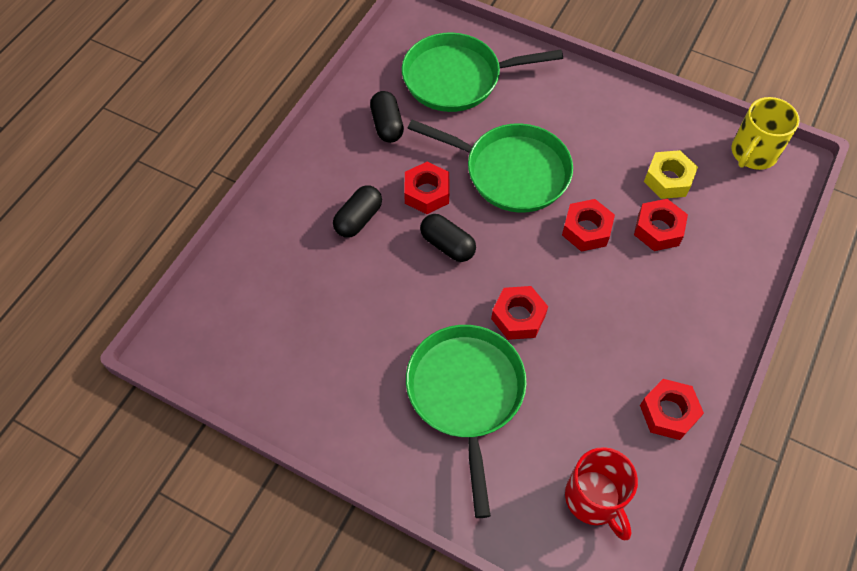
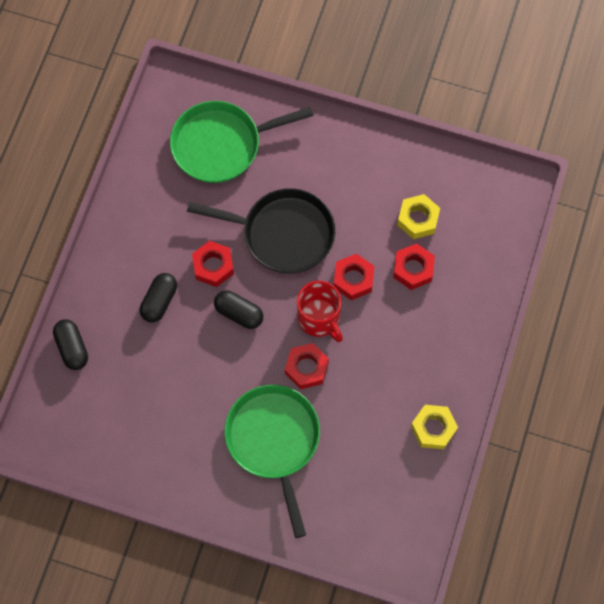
camera: 10 degrees left, 10 degrees up
black capsule [370,91,404,143] -> black capsule moved to [53,319,88,370]
green pan [407,120,573,213] -> black pan [187,188,335,274]
red mug [565,447,638,540] -> red mug moved to [297,281,343,342]
red nut [640,379,704,440] -> yellow nut [411,405,458,449]
yellow mug [731,97,800,170] -> none

